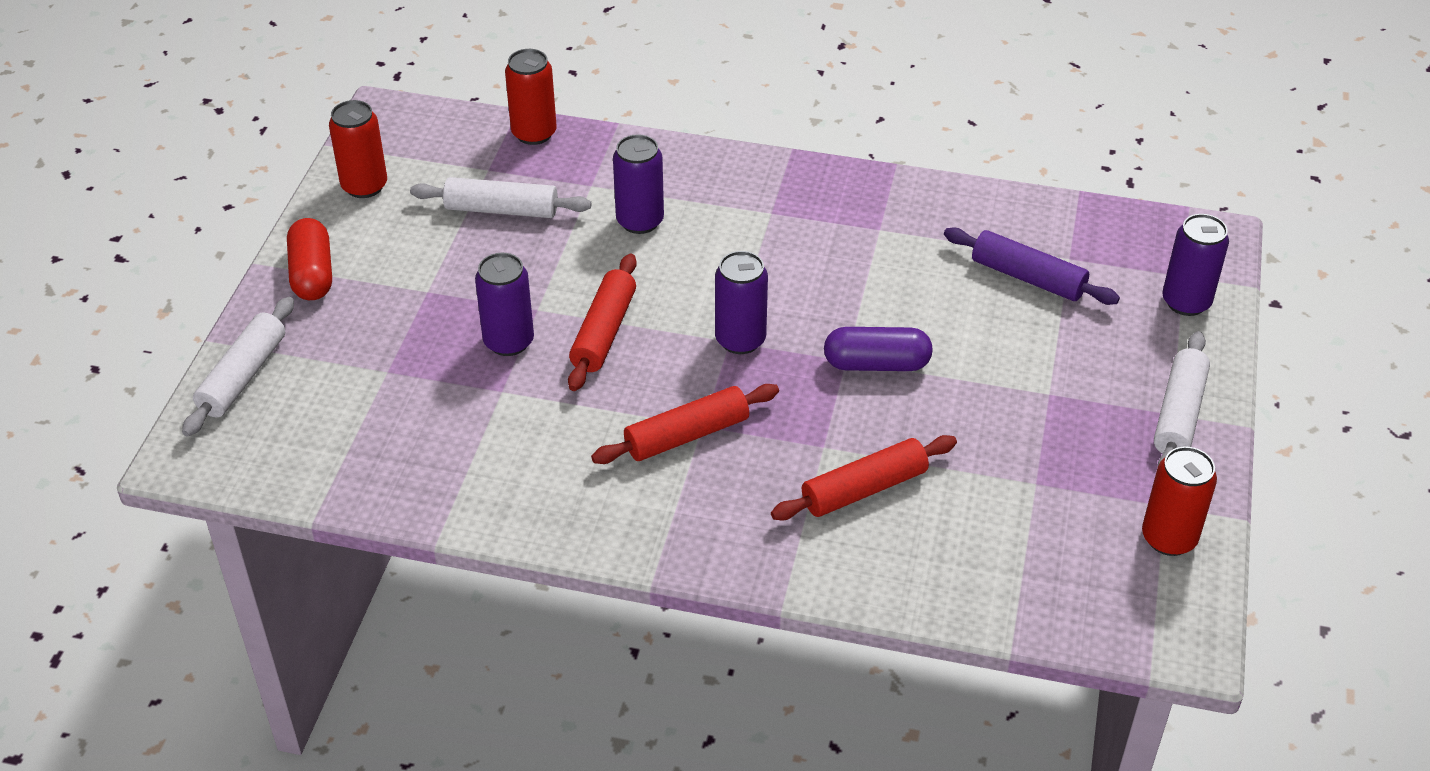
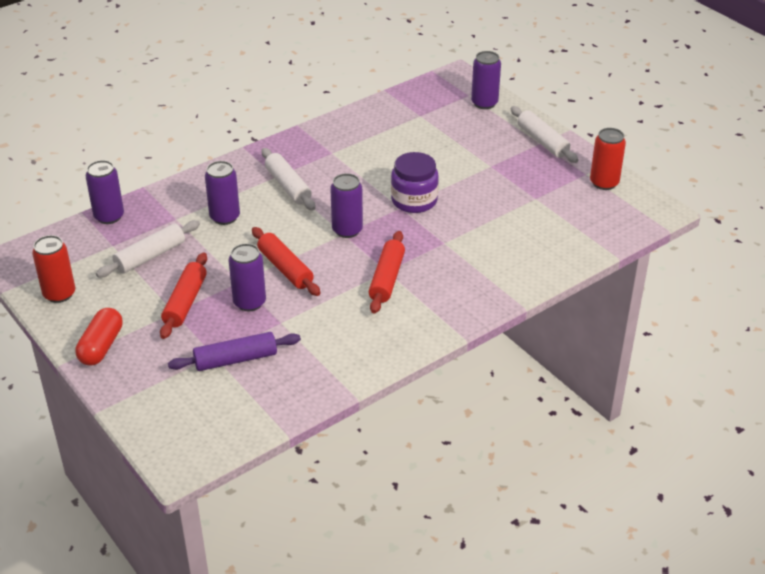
camera: 50 degrees left, 5 degrees down
white rolling pin [182,297,294,436] -> white rolling pin moved to [262,148,315,211]
red capsule [287,218,332,300] -> red capsule turned 75 degrees clockwise [75,308,123,365]
red can [505,49,556,145] -> purple can [86,160,124,224]
red rolling pin [771,435,957,520] -> red rolling pin moved to [160,252,207,339]
purple capsule [824,327,933,371] -> purple jar [391,152,439,213]
purple rolling pin [944,228,1120,305] -> purple rolling pin moved to [168,332,301,371]

